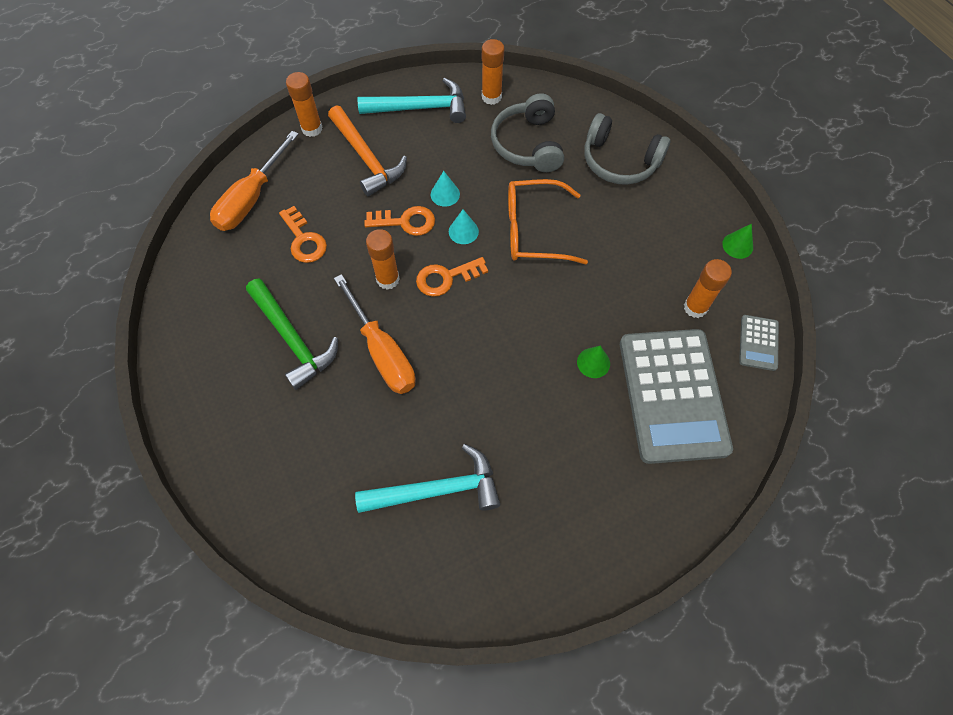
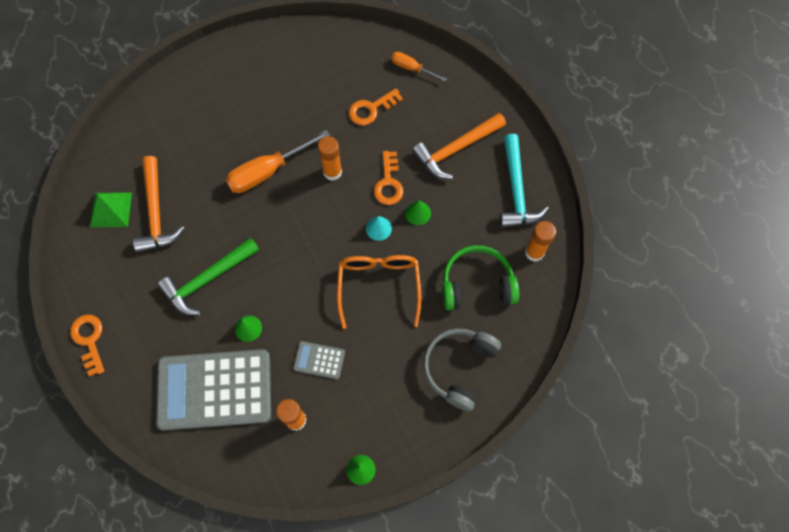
camera: 90 degrees right, 5 degrees up
orange screwdriver [210,131,299,231] -> orange screwdriver [391,52,447,81], size x0.56
green hammer [246,279,338,390] -> green hammer moved to [157,238,259,315]
orange glue stick [286,72,322,137] -> none
turquoise hammer [355,444,500,513] -> orange hammer [133,156,184,252]
orange key [416,257,488,297] -> orange key moved to [70,315,104,377]
turquoise cone [431,171,460,207] -> green cone [405,200,431,225]
grey headphones [491,93,564,172] -> green headphones [442,245,519,310]
grey calculator [739,315,779,371] -> grey calculator moved to [293,341,345,379]
none -> green pyramid [90,192,132,227]

